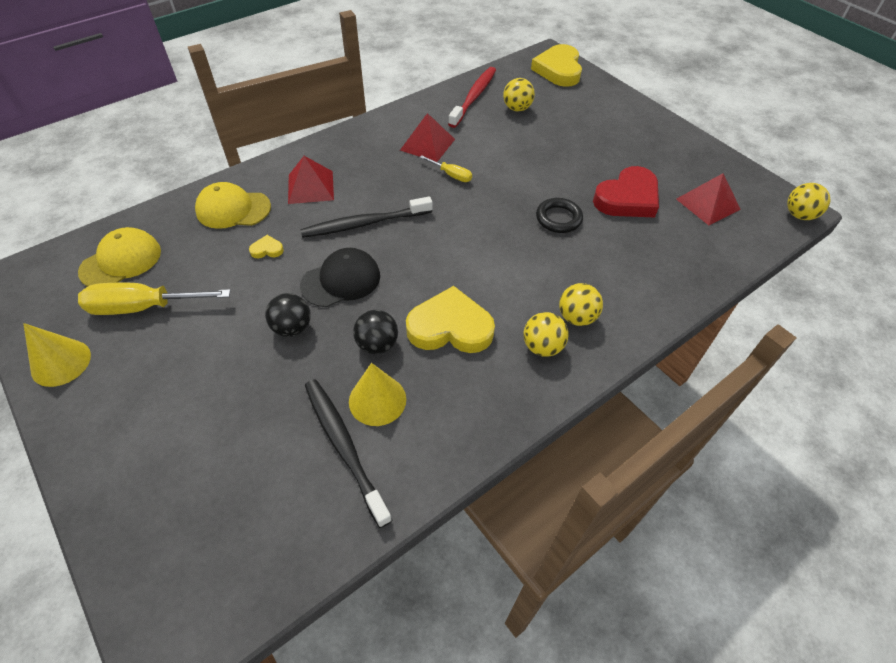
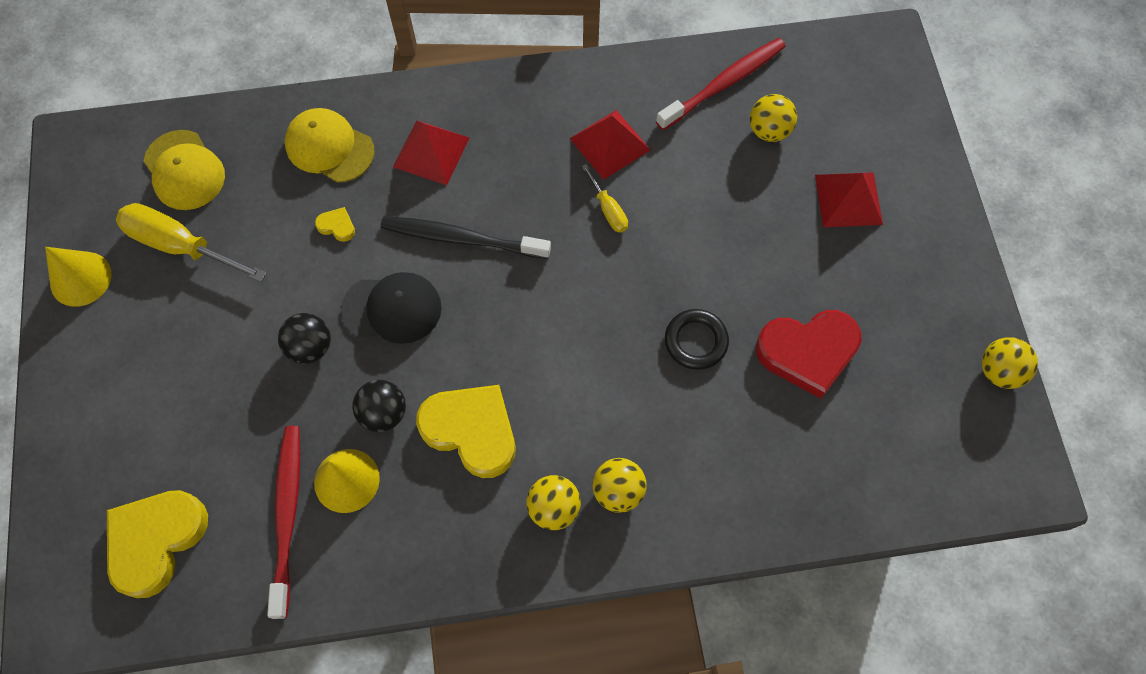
camera: 30 degrees right, 15 degrees up
yellow cap [78,227,161,287] -> yellow cap turned 75 degrees clockwise [144,130,225,210]
black toothbrush [305,379,392,528] -> red toothbrush [267,426,300,619]
yellow heart [531,44,582,87] -> yellow heart moved to [107,490,208,598]
red pyramid [676,173,741,225] -> red pyramid moved to [815,172,883,227]
yellow ball [787,183,830,220] -> yellow ball moved to [981,337,1038,389]

